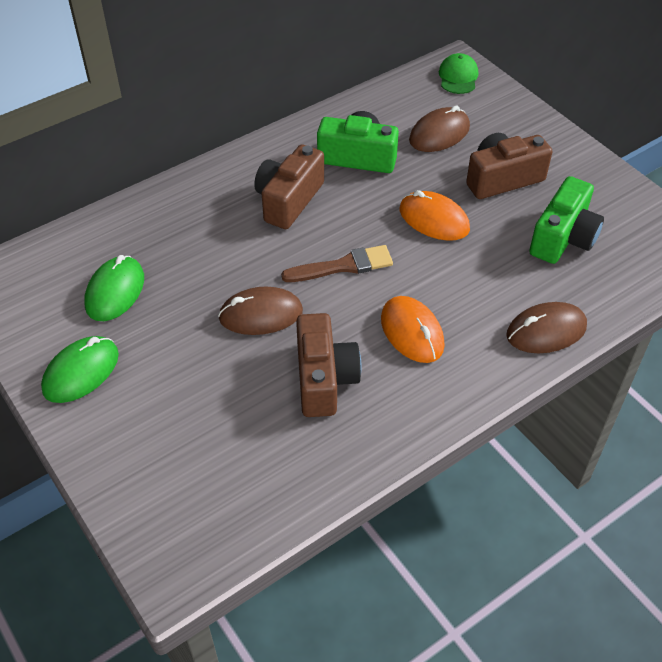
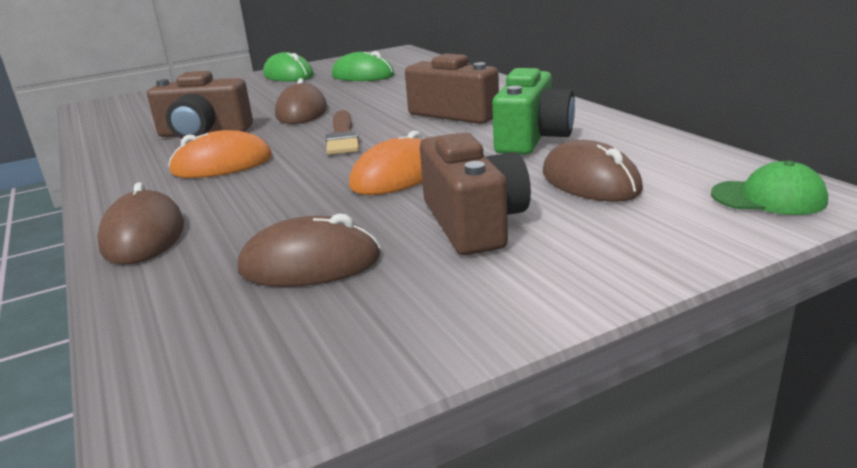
camera: 100 degrees right, 25 degrees down
green camera [529,176,604,264] -> brown mouse [238,213,381,287]

